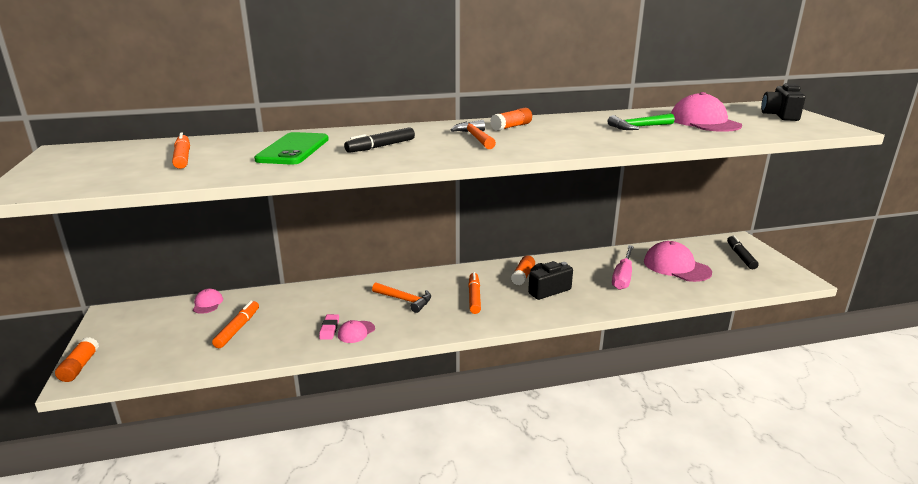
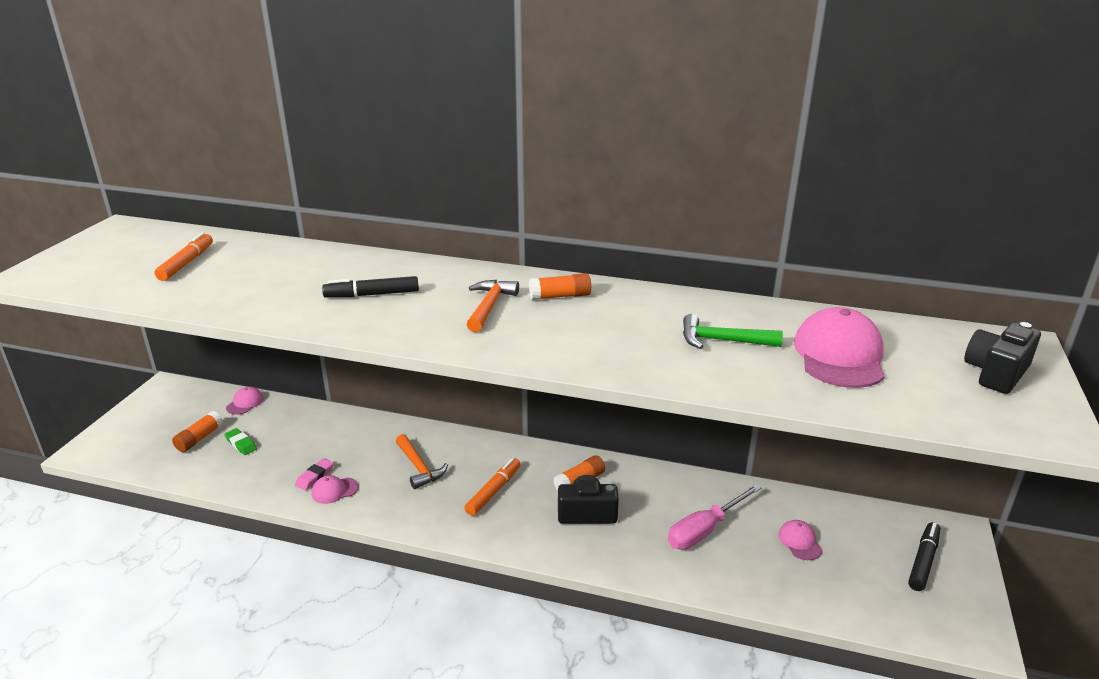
camera: 30 degrees right, 5 degrees up
orange glue stick [55,337,99,382] -> orange glue stick moved to [172,411,223,452]
orange marker [212,301,259,348] -> green eraser [224,428,257,455]
green phone [254,132,329,165] -> none
pink cap [644,241,712,282] -> pink cap [778,520,822,560], size x0.49

